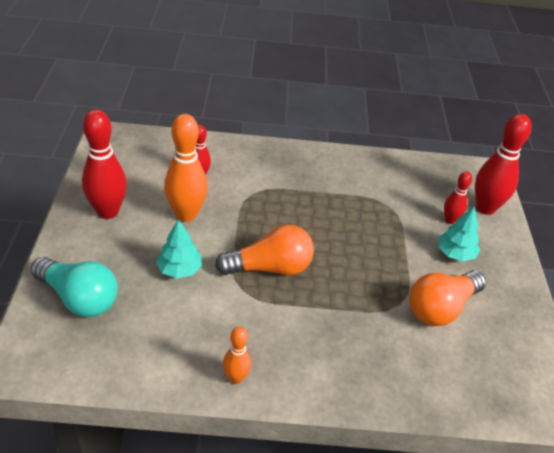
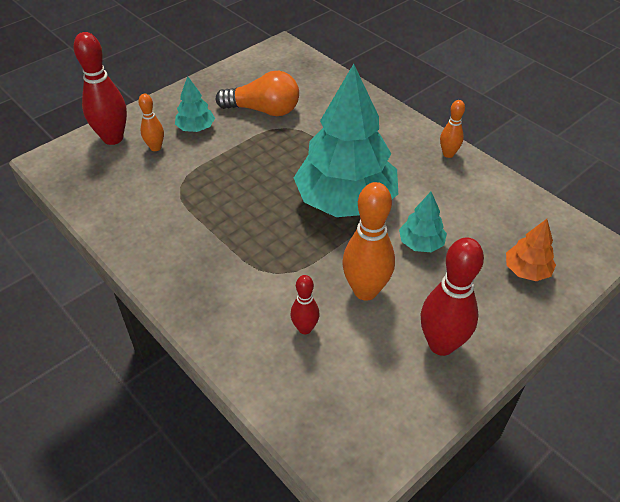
camera: 130 degrees left, 5 degrees up
turquoise light bulb [30,257,118,317] -> orange tree [506,219,556,281]
orange light bulb [215,225,314,275] -> turquoise tree [294,64,398,217]
red bowling pin [444,171,472,224] -> orange bowling pin [138,94,164,151]

